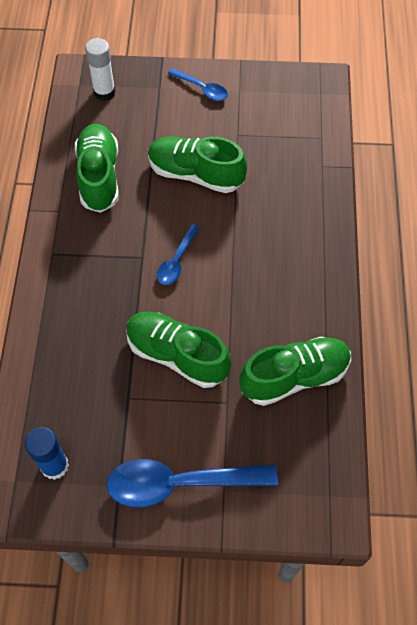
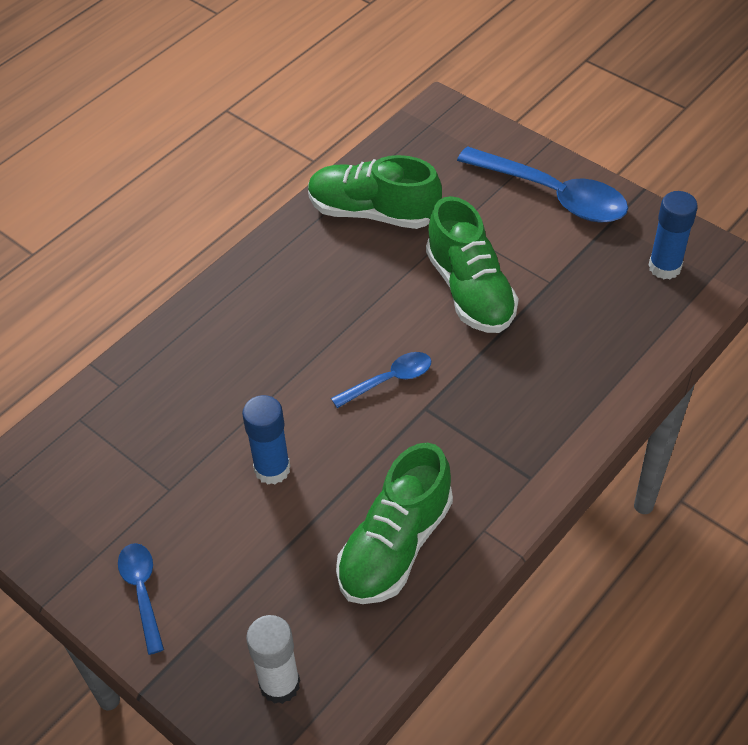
camera: 140 degrees left, 10 degrees down
green shoe [148,137,247,193] -> blue glue stick [242,395,290,485]

